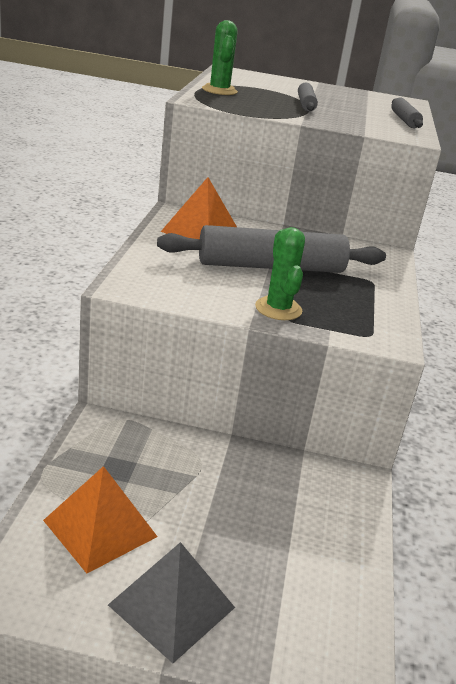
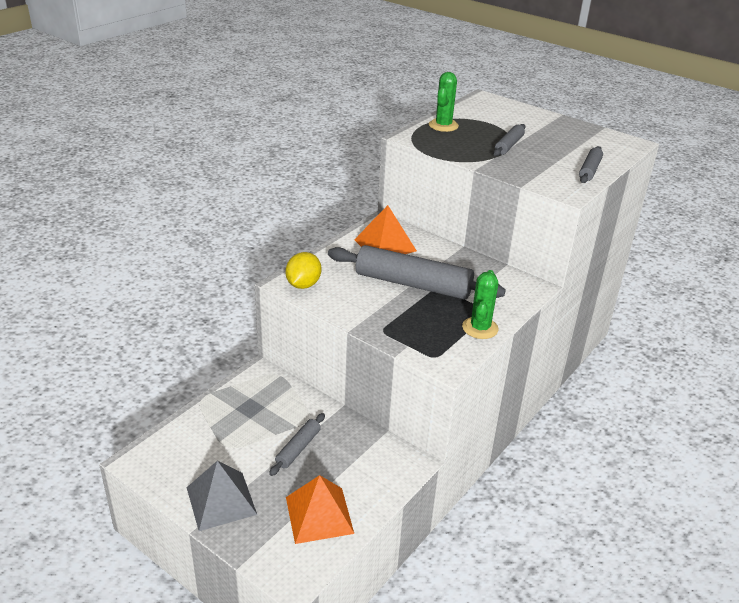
camera: 30 degrees right, 5 degrees up
orange pyramid [43,466,158,573] -> orange pyramid moved to [286,475,354,544]
green cactus [255,227,305,320] -> green cactus moved to [462,270,499,339]
none -> grey rolling pin [269,413,325,476]
none -> yellow lemon [285,252,321,289]

